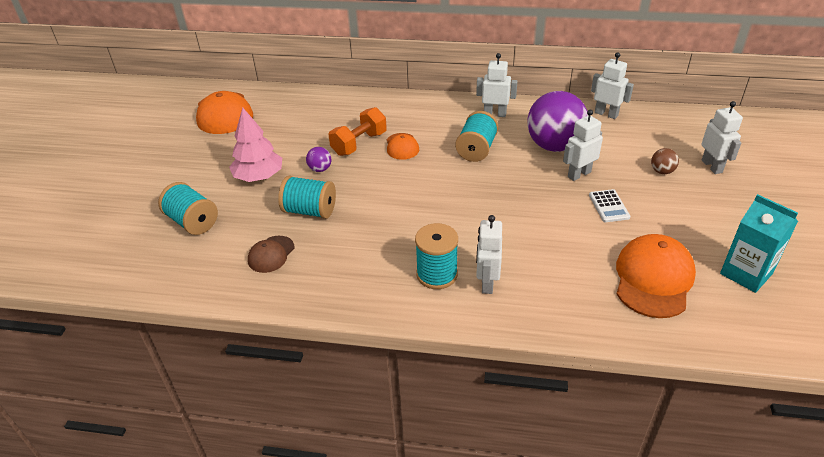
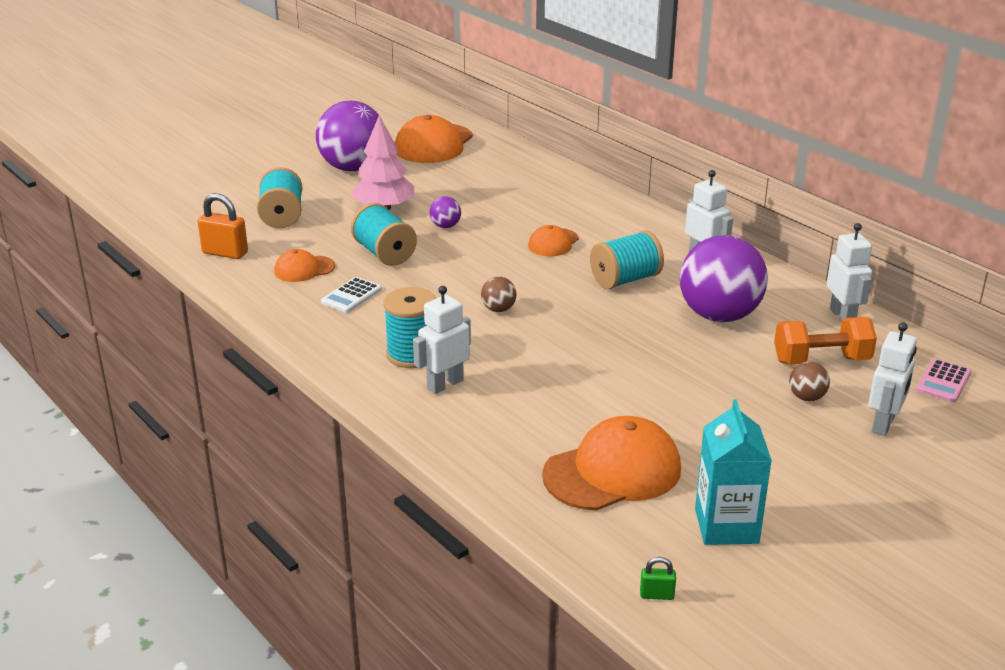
camera: 40 degrees right, 10 degrees down
brown cap [248,236,294,273] -> orange cap [274,249,335,282]
orange dumbbell [329,107,387,156] -> orange dumbbell moved to [774,317,877,365]
white robot [563,110,603,181] -> none
white calculator [589,189,630,222] -> white calculator moved to [321,277,382,313]
none -> orange padlock [198,193,248,259]
none -> purple ball [316,101,379,171]
none -> brown ball [481,277,517,312]
none -> green padlock [640,557,676,600]
none -> pink calculator [916,359,971,402]

